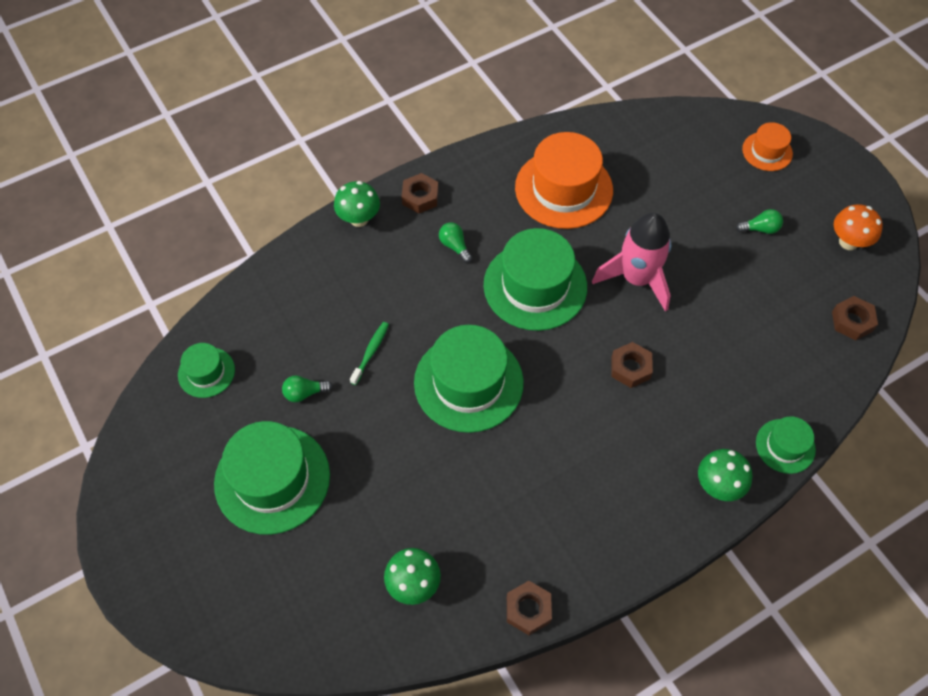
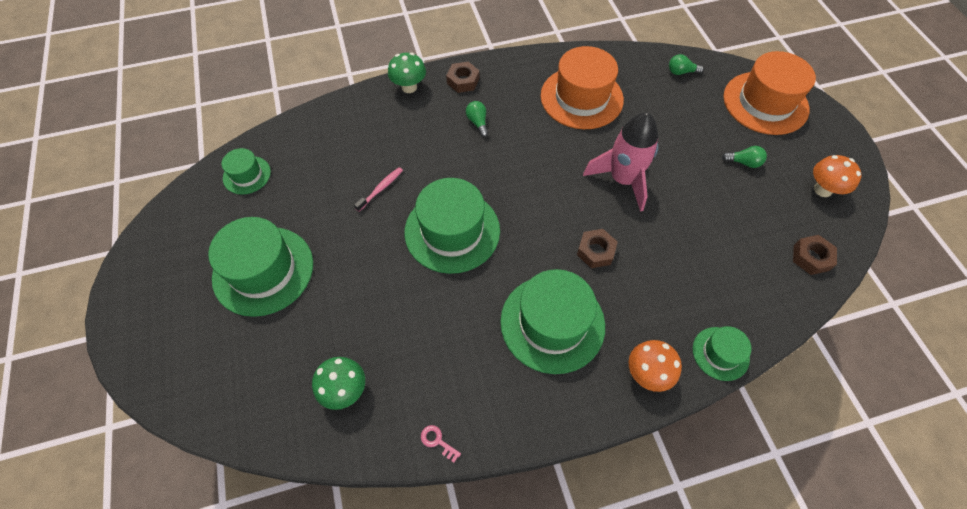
camera: 15 degrees right, 0 degrees up
green light bulb [282,375,332,402] -> green light bulb moved to [669,54,704,75]
green toothbrush [350,322,389,385] -> pink toothbrush [354,167,403,212]
green hat [484,228,587,331] -> green hat moved to [500,269,605,374]
brown nut [507,581,552,635] -> pink key [421,425,461,463]
green mushroom [698,449,753,501] -> orange mushroom [629,340,682,392]
orange hat [742,122,793,171] -> orange hat [723,51,816,135], size x1.92

